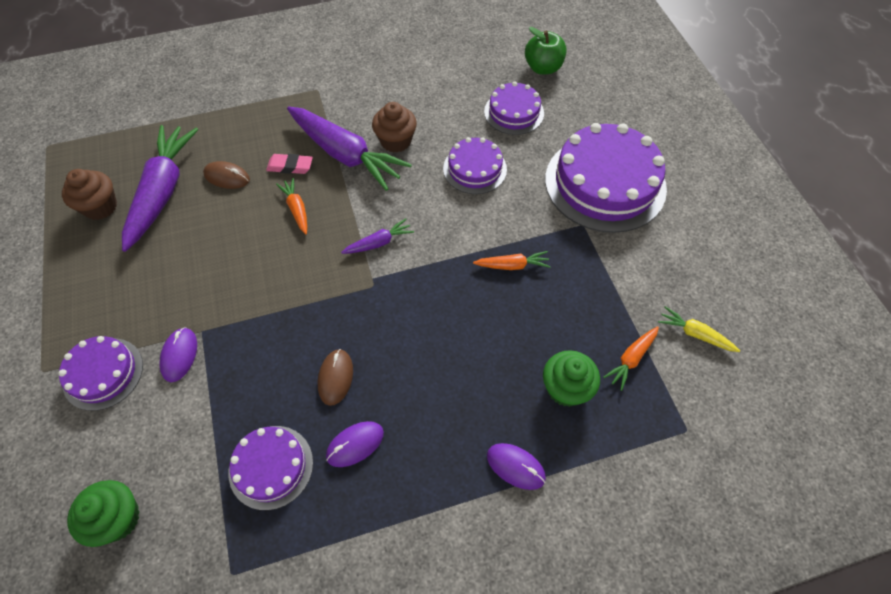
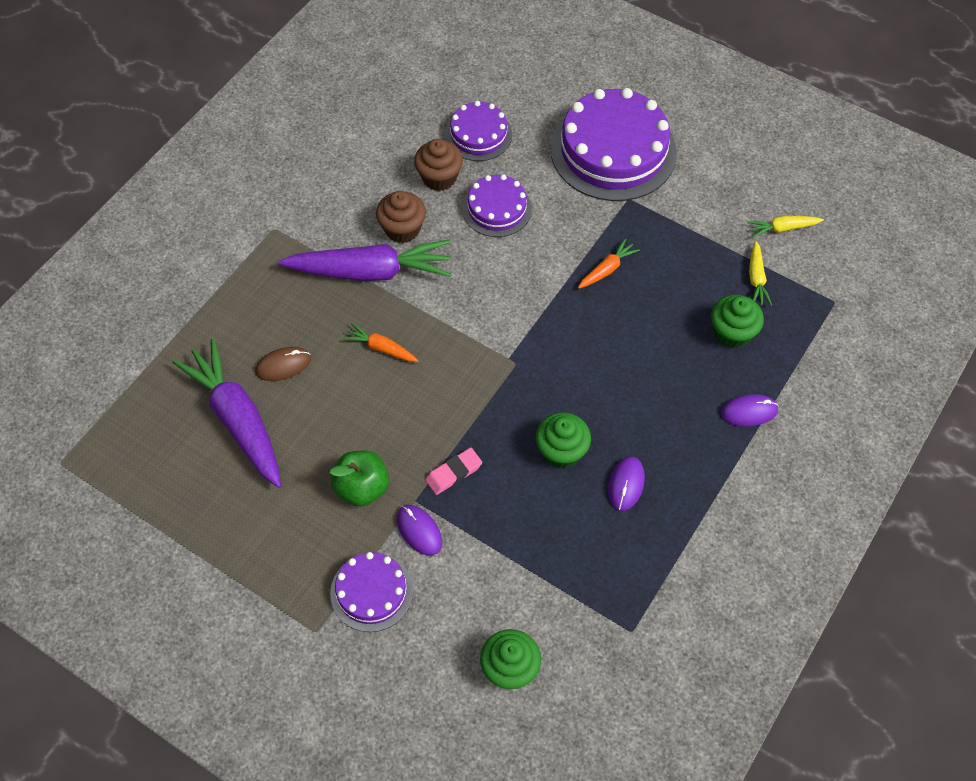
camera: 40 degrees left, 0 degrees up
brown cupcake [62,169,117,220] -> brown cupcake moved to [414,139,463,191]
purple cake [229,426,313,510] -> none
pink eraser [266,154,313,174] -> pink eraser moved to [425,448,482,495]
brown mouse [318,349,353,406] -> green cupcake [536,412,591,469]
purple carrot [341,218,414,254] -> none
green apple [525,27,567,75] -> green apple moved to [330,450,389,507]
orange carrot [603,326,659,391] -> yellow carrot [749,241,772,306]

